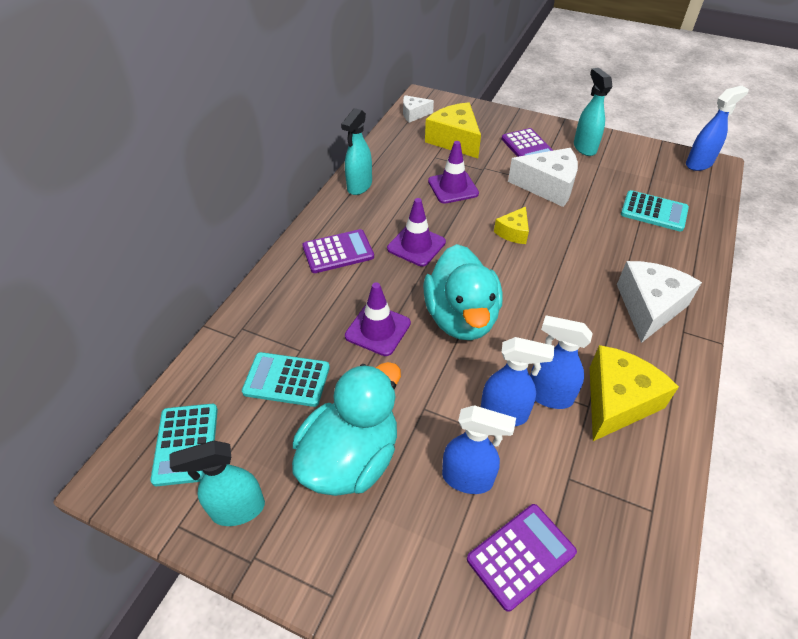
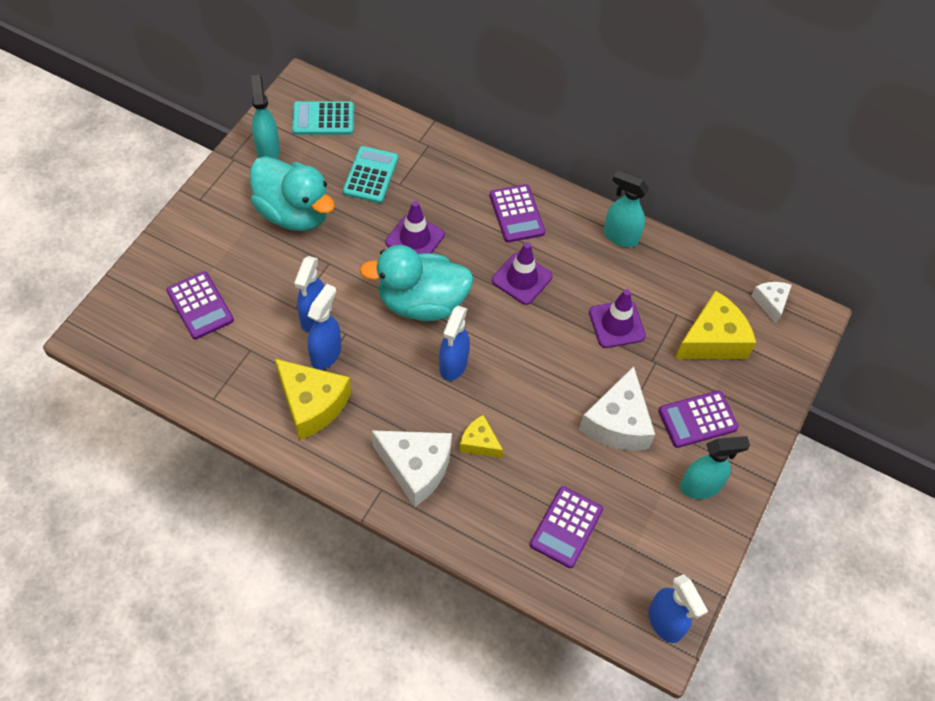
camera: 90 degrees right, 10 degrees up
blue spray bottle [442,405,516,494] -> blue spray bottle moved to [439,306,470,381]
yellow cheese [494,207,529,244] -> yellow cheese moved to [459,415,503,458]
turquoise calculator [621,190,689,232] -> purple calculator [530,486,603,568]

